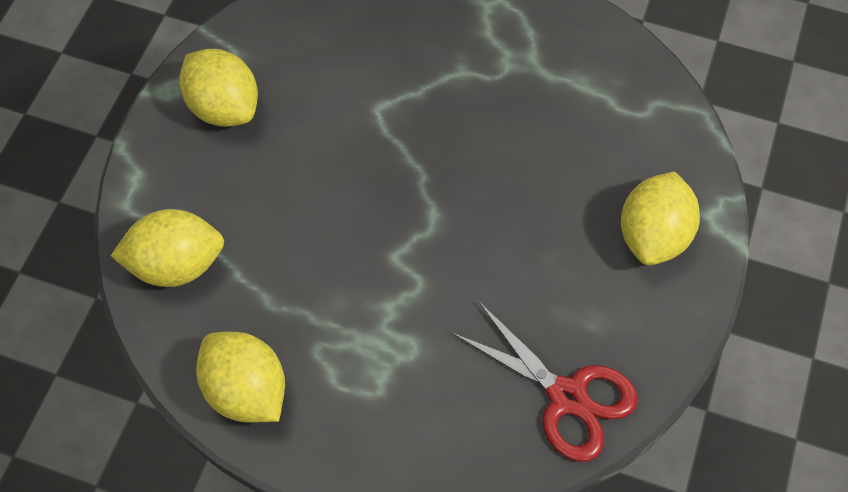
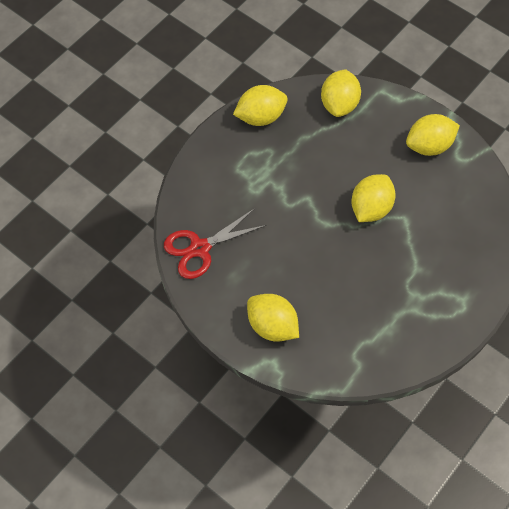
camera: 110 degrees right, 0 degrees up
none -> yellow lemon [351,174,396,222]

